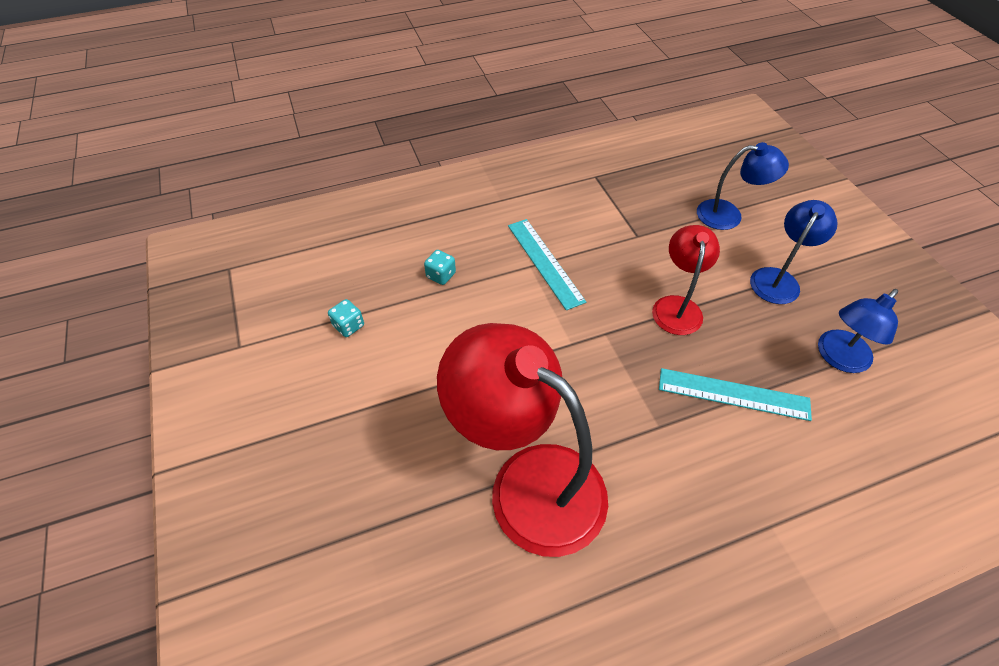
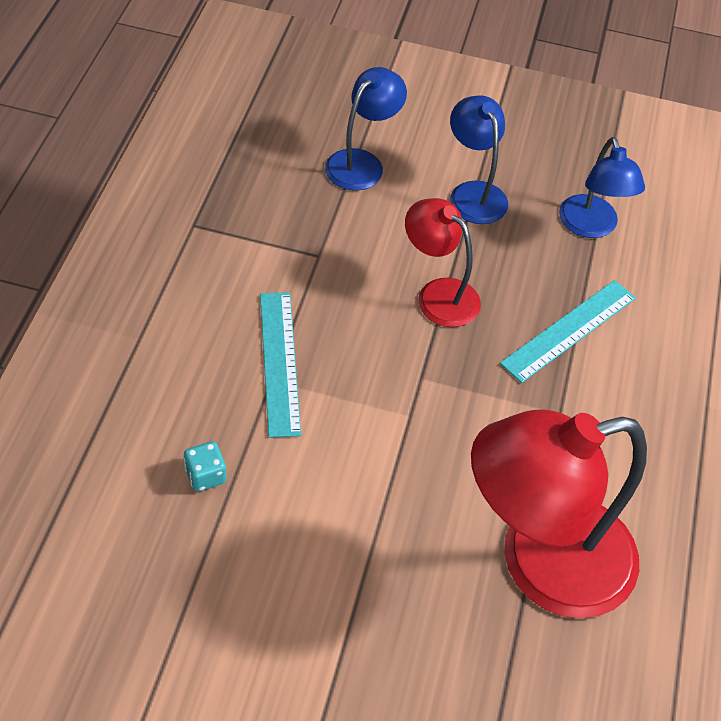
camera: 60 degrees left, 0 degrees up
turquoise dice [328,299,364,337] -> none
turquoise ruler [508,219,586,310] -> turquoise ruler turned 75 degrees clockwise [260,292,301,438]

